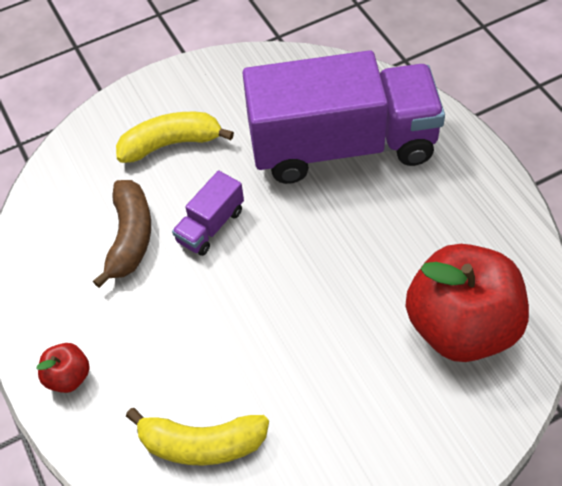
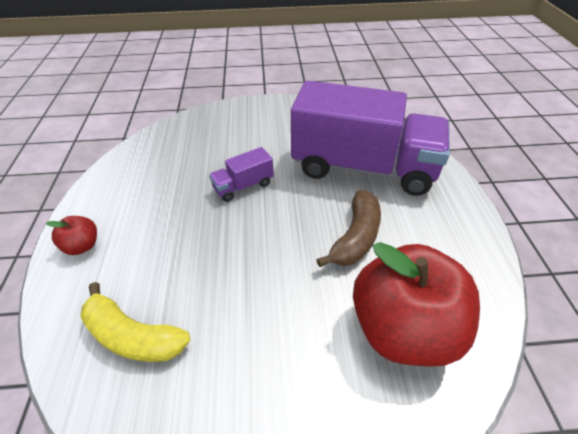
camera: 20 degrees right, 10 degrees down
brown banana [93,180,151,288] -> brown banana moved to [316,190,381,267]
yellow banana [116,112,234,163] -> none

